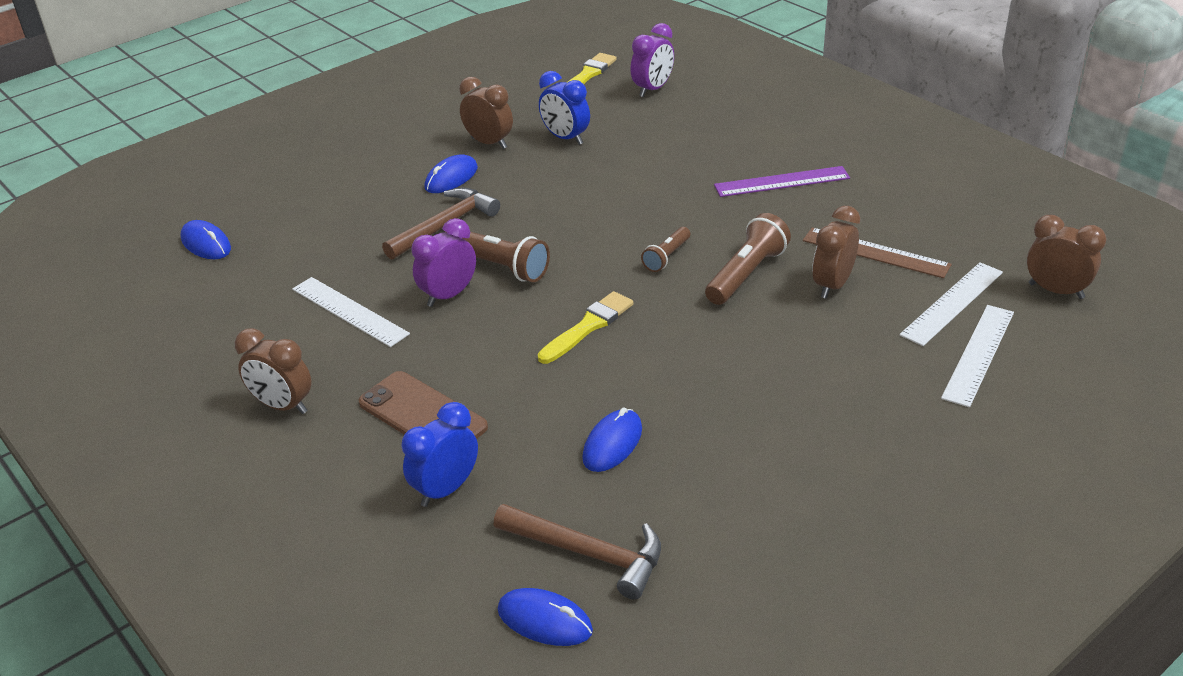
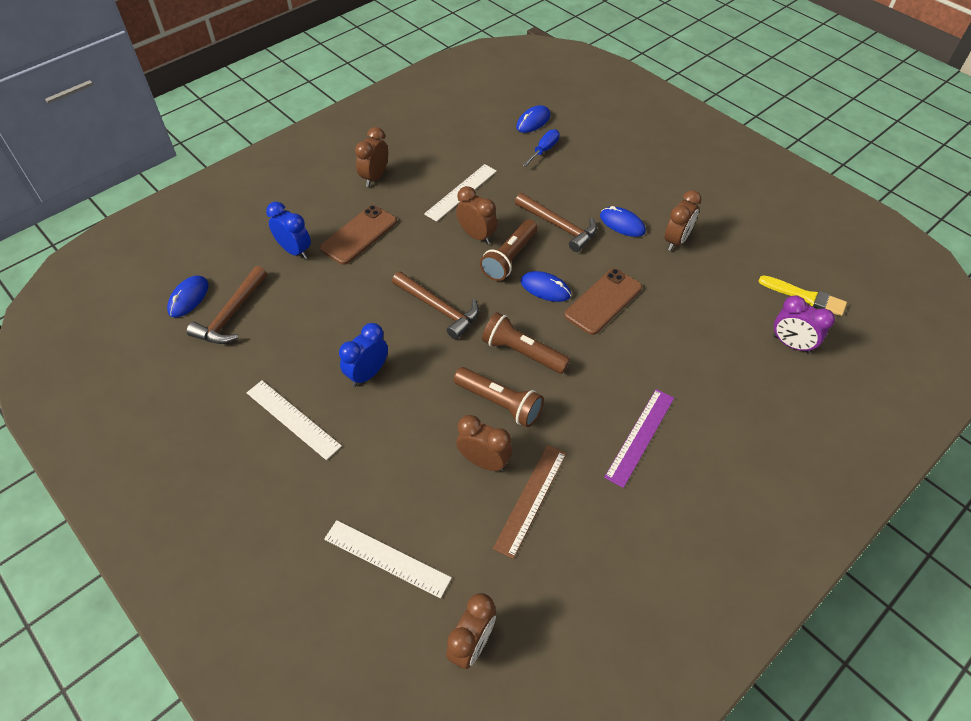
camera: 85 degrees right, 15 degrees up
purple clock [411,218,476,307] -> brown clock [456,186,497,244]
yellow brush [538,291,633,364] -> brown hammer [392,271,479,339]
blue clock [539,71,590,145] -> blue clock moved to [339,323,388,387]
blue mouse [582,408,642,472] -> blue mouse moved to [521,271,571,302]
brown flashlight [641,227,690,272] -> brown flashlight [482,312,570,374], size x1.66
purple ruler [714,166,850,197] -> purple ruler turned 45 degrees clockwise [604,389,674,488]
white ruler [900,262,1003,346] -> white ruler moved to [247,380,342,460]
none -> blue screwdriver [523,129,560,167]
none -> brown phone [564,268,642,335]

